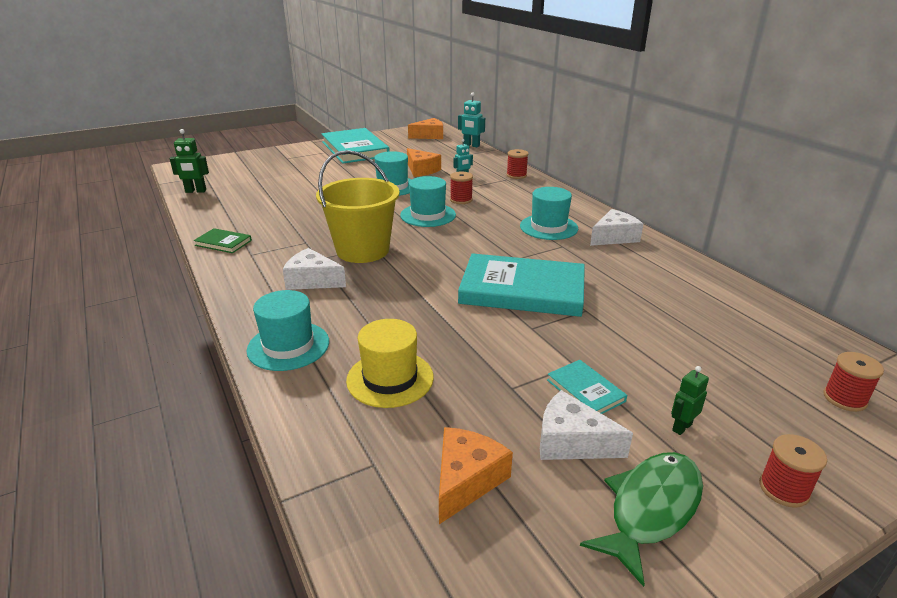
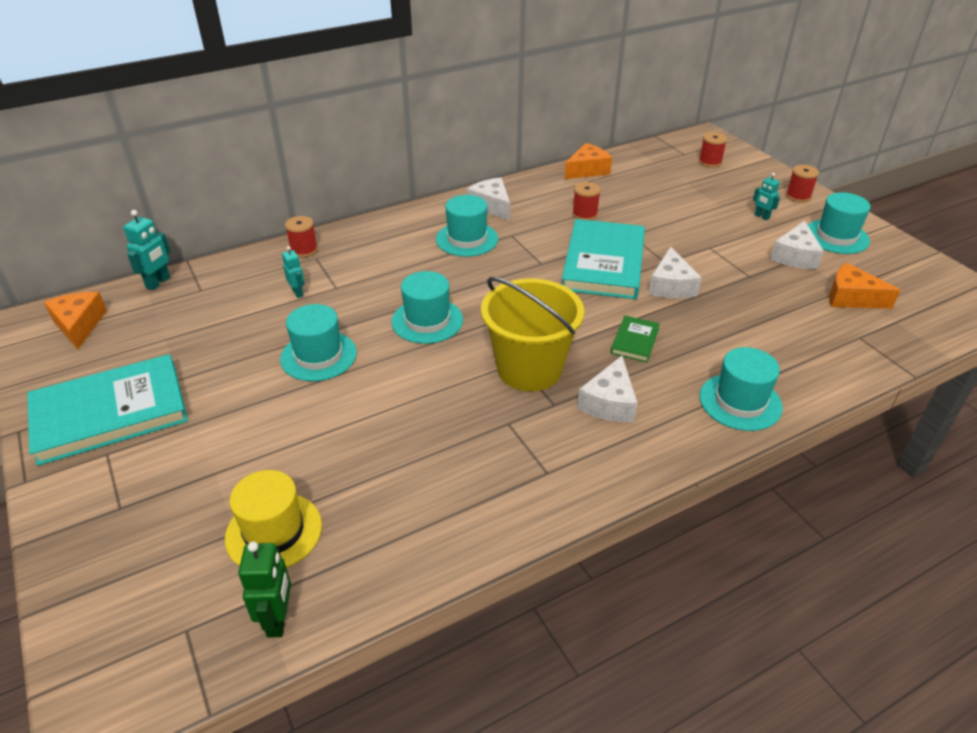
camera: 90 degrees left, 10 degrees up
green book [194,228,252,253] -> green book moved to [610,316,660,362]
yellow hat [346,319,434,408] -> yellow hat moved to [225,470,322,568]
orange cheese [407,148,441,177] -> orange cheese moved to [565,143,612,179]
red spool [450,172,473,204] -> red spool moved to [572,182,601,220]
turquoise book [547,360,627,414] -> none
green fish [580,452,703,587] -> turquoise hat [808,192,871,254]
green robot [671,366,709,435] -> turquoise robot [753,173,780,220]
none -> white cheese [649,247,702,298]

